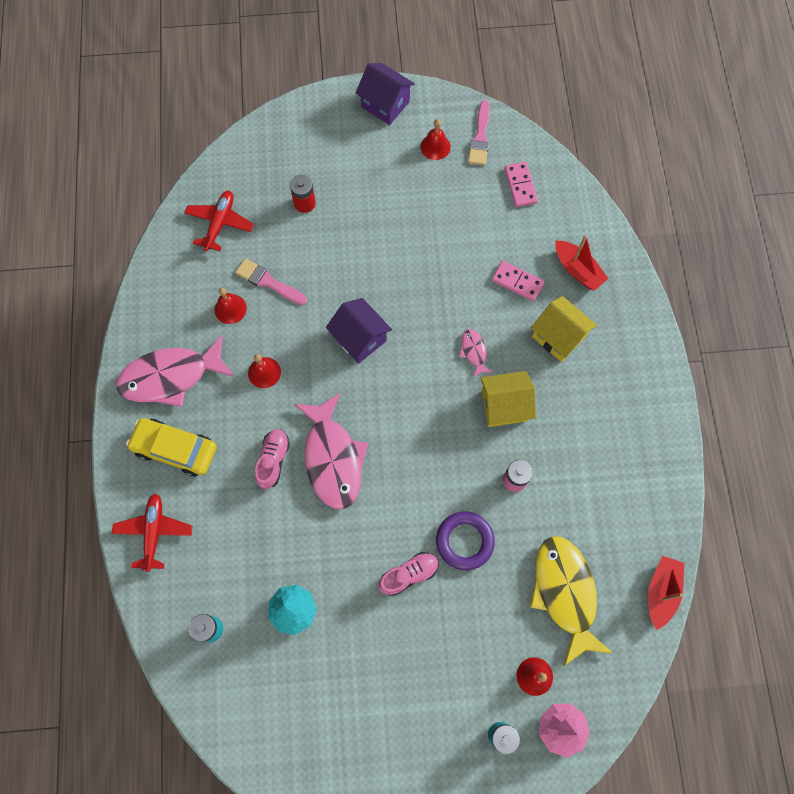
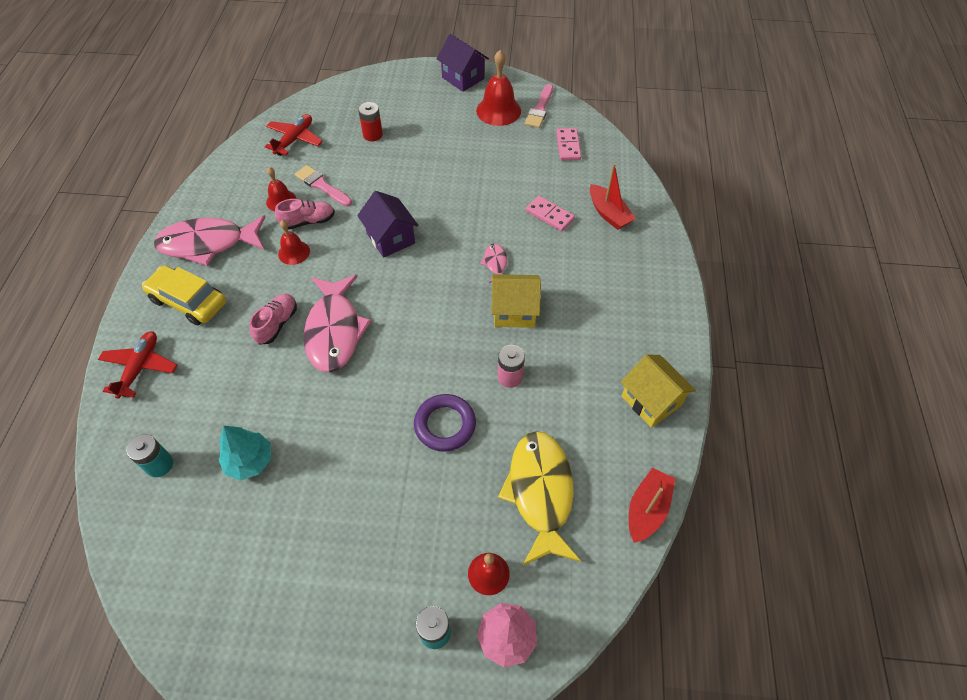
camera: 10 degrees right, 15 degrees down
pink shoe [378,552,439,596] -> pink shoe moved to [275,199,335,229]
red bell [420,119,451,160] -> red bell [476,50,521,126], size x1.67
yellow house [531,296,597,362] -> yellow house moved to [621,354,696,428]

